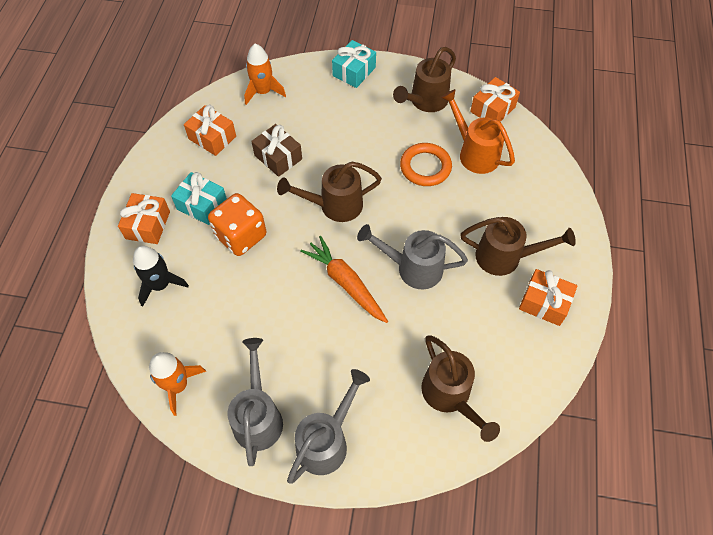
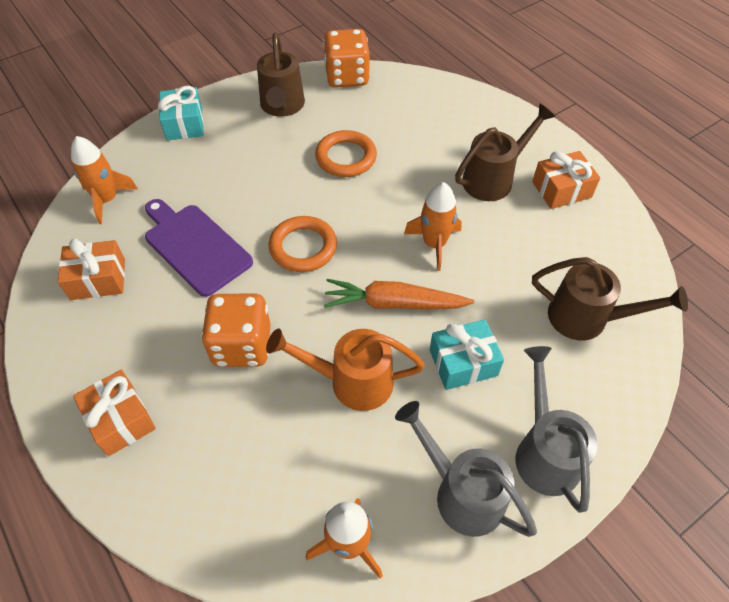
camera: 45 degrees left, 5 degrees down
black rocket [133,246,189,307] -> none
turquoise gift [171,172,227,225] -> turquoise gift moved to [430,319,504,390]
brown gift [251,124,302,177] -> purple cutting board [145,199,253,297]
brown watering can [277,162,382,222] -> orange ring [269,216,337,272]
grey watering can [357,224,468,289] -> orange rocket [404,182,462,271]
orange watering can [441,89,515,174] -> orange watering can moved to [266,329,425,411]
orange gift [470,77,520,122] -> orange dice [323,29,370,88]

